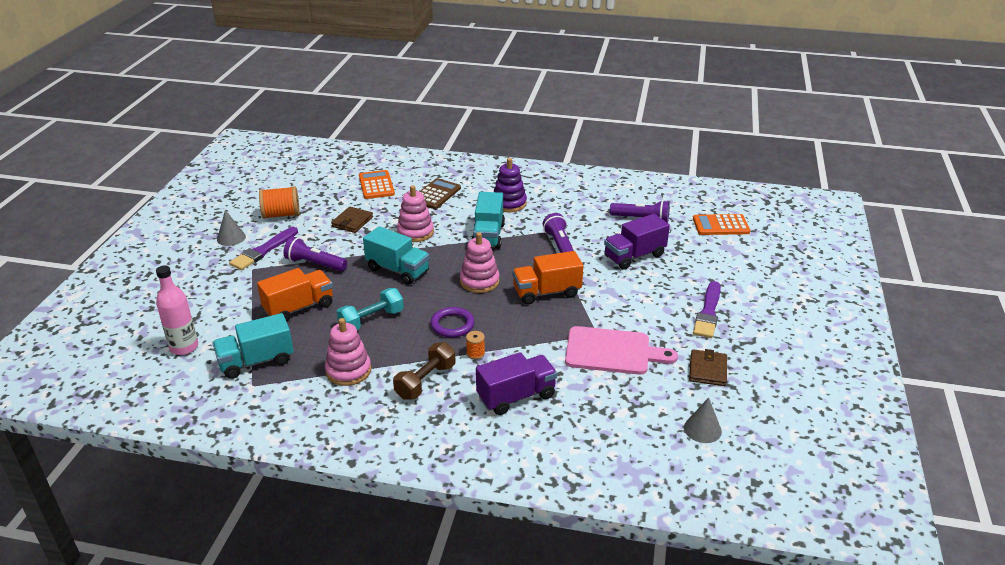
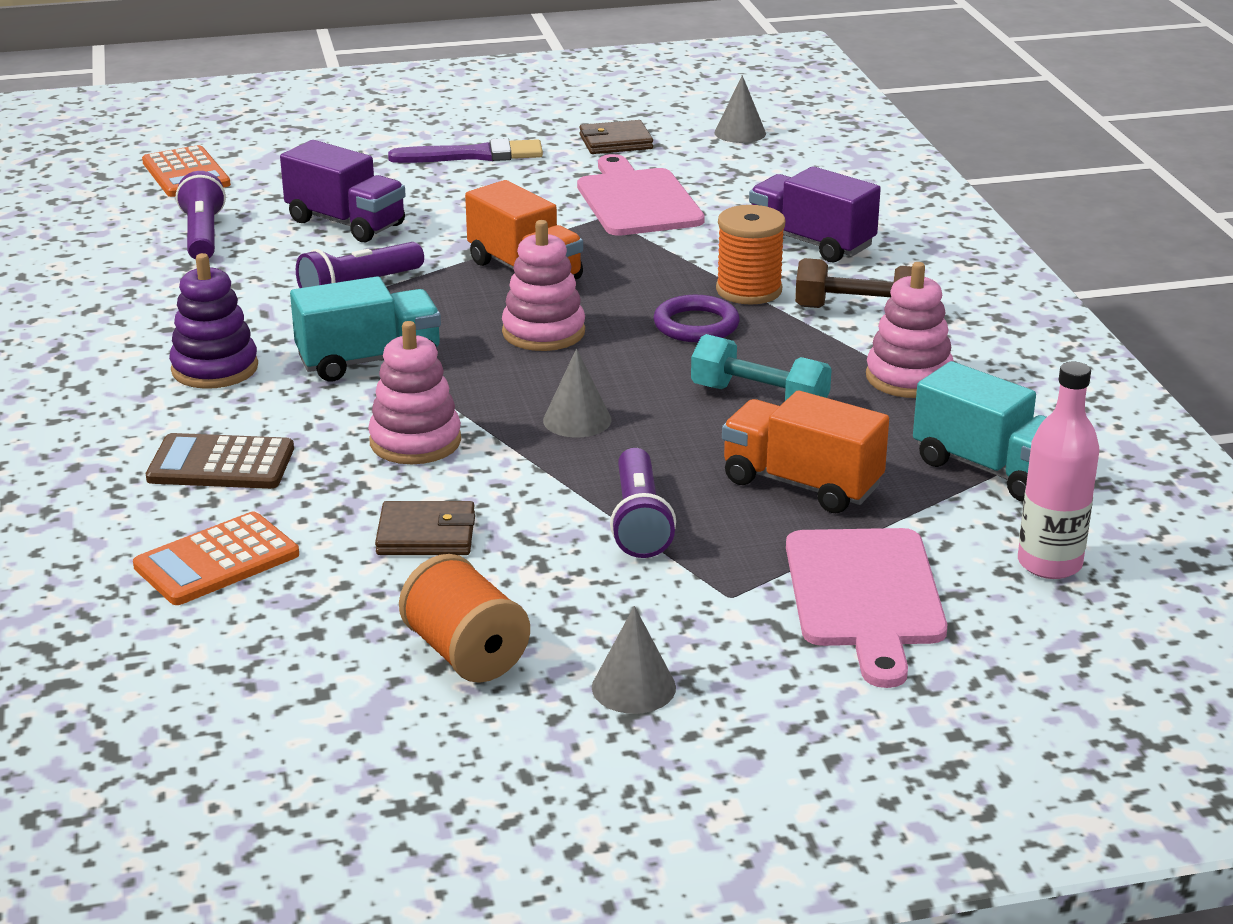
camera: 115 degrees left, 5 degrees down
purple brush [229,227,298,270] -> none
turquoise truck [363,226,430,284] -> grey cone [543,349,612,438]
orange spool [466,331,485,359] -> orange spool [716,205,786,304], size x1.97
none -> pink cutting board [786,528,947,688]

